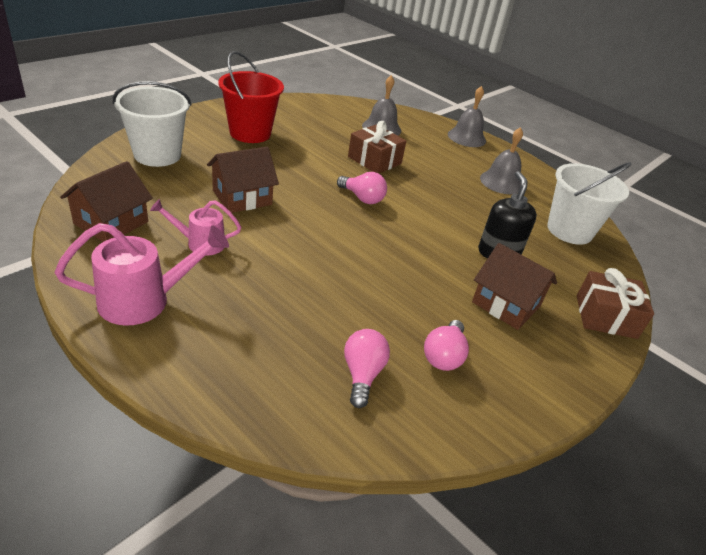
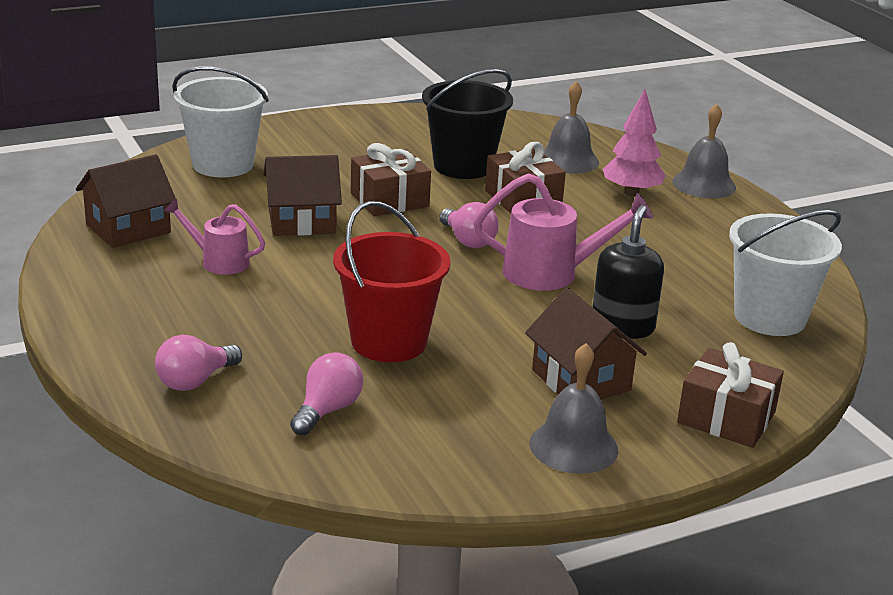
camera: 25 degrees right, 10 degrees down
pink watering can [55,223,229,326] -> pink watering can moved to [474,173,653,291]
red bucket [218,51,284,143] -> red bucket moved to [333,201,450,362]
pink light bulb [424,320,469,371] -> pink light bulb moved to [155,335,242,391]
grey bell [480,127,523,194] -> grey bell moved to [530,343,618,474]
none -> brown gift [351,143,431,216]
none -> black bucket [422,69,513,179]
none -> pink tree [603,89,666,196]

